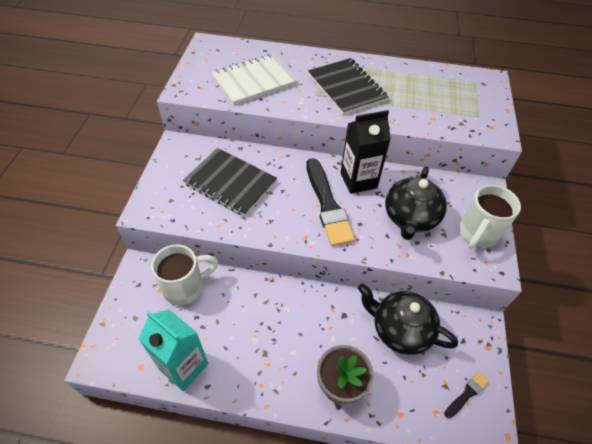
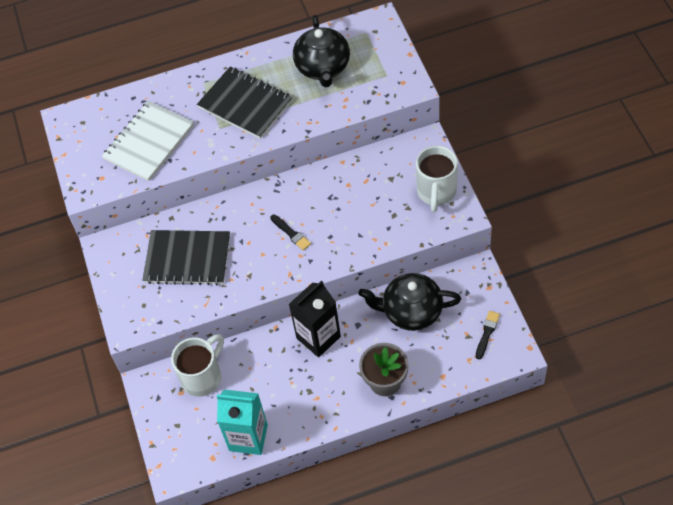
camera: 20 degrees left, 5 degrees up
black brush [306,158,355,246] -> black brush [270,214,311,250], size x0.46
black carton [340,110,391,194] -> black carton moved to [289,280,341,357]
black teapot [385,167,447,240] -> black teapot moved to [293,15,350,87]

